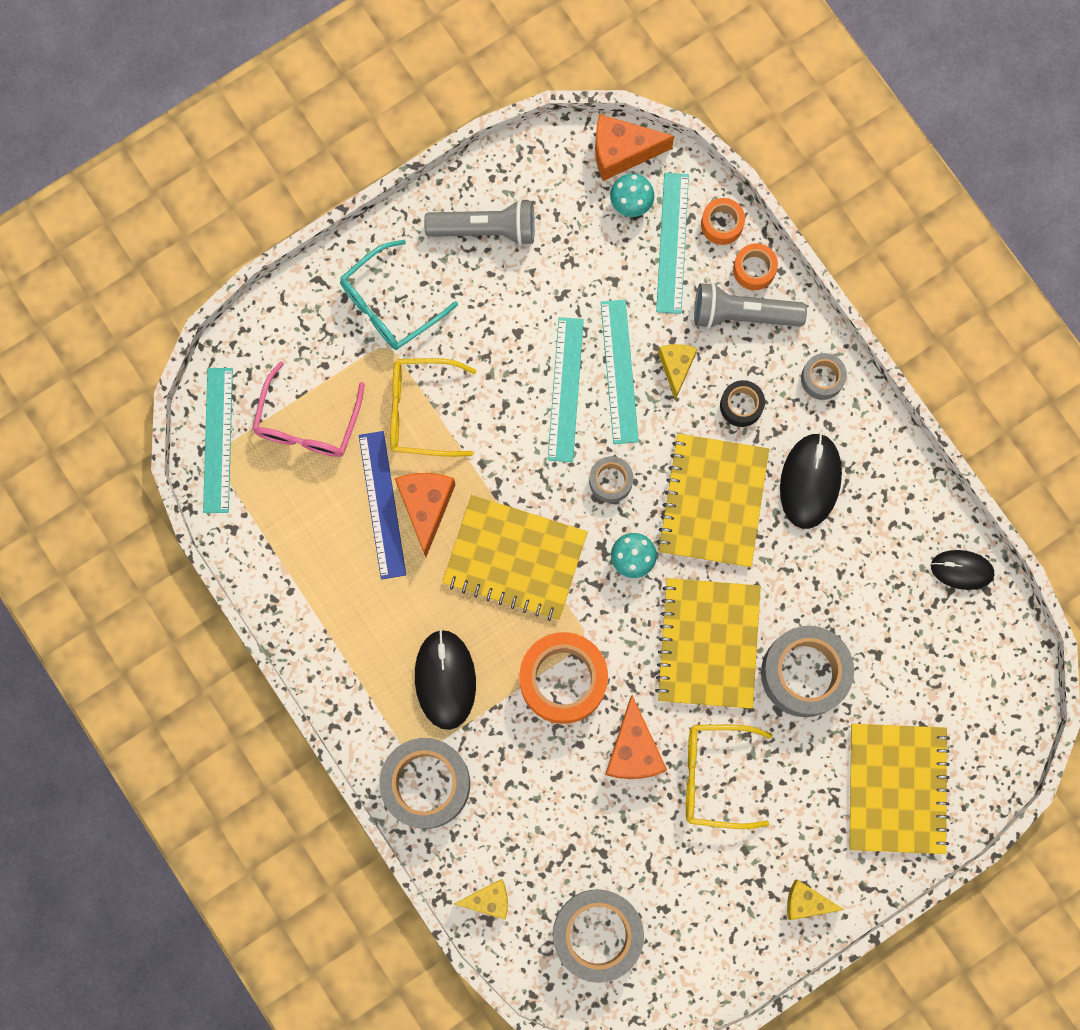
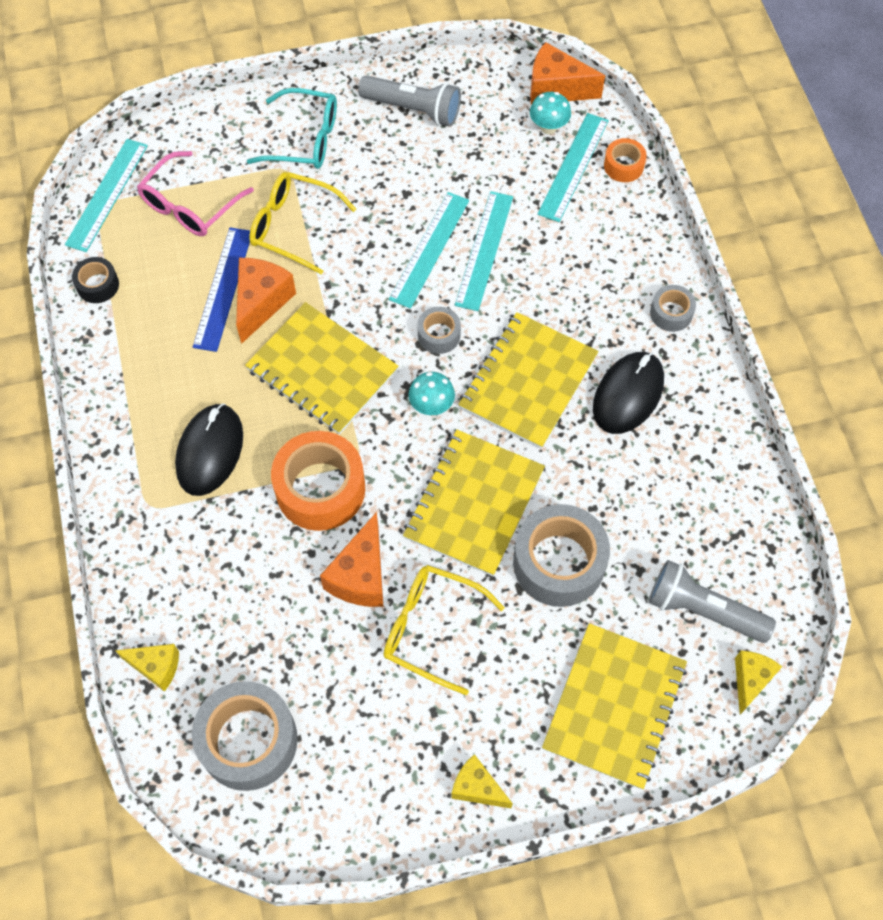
camera: 20 degrees right, 15 degrees down
turquoise glasses [340,239,458,350] -> turquoise glasses turned 150 degrees counterclockwise [247,88,337,169]
grey tape [379,738,470,829] -> none
yellow cheese [658,344,697,400] -> yellow cheese moved to [735,651,782,715]
grey flashlight [694,283,807,329] -> grey flashlight moved to [649,560,776,643]
black tape [720,380,765,427] -> black tape moved to [72,257,119,303]
orange tape [733,243,778,290] -> none
black mouse [931,550,994,590] -> none

